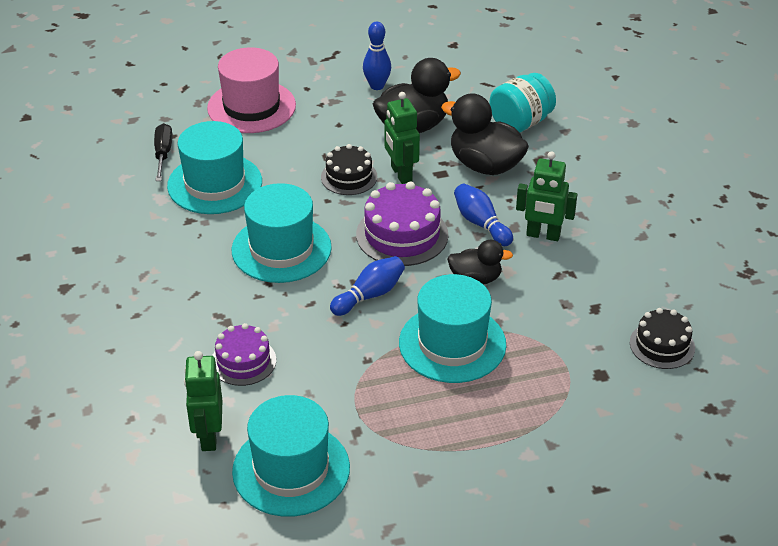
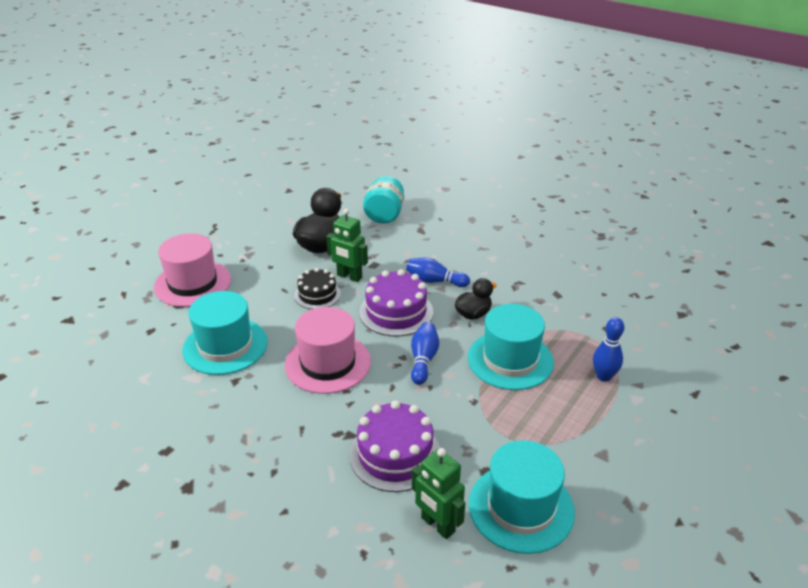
camera: 40 degrees left, 5 degrees down
black screwdriver [154,123,173,181] -> none
purple cake [212,323,276,386] -> purple cake [349,401,440,492], size x1.55
turquoise hat [232,183,332,283] -> pink hat [285,307,371,394]
blue bowling pin [363,22,391,90] -> blue bowling pin moved to [593,317,624,382]
black duck [441,93,529,175] -> none
green robot [516,151,577,241] -> none
black cake [630,308,695,369] -> none

